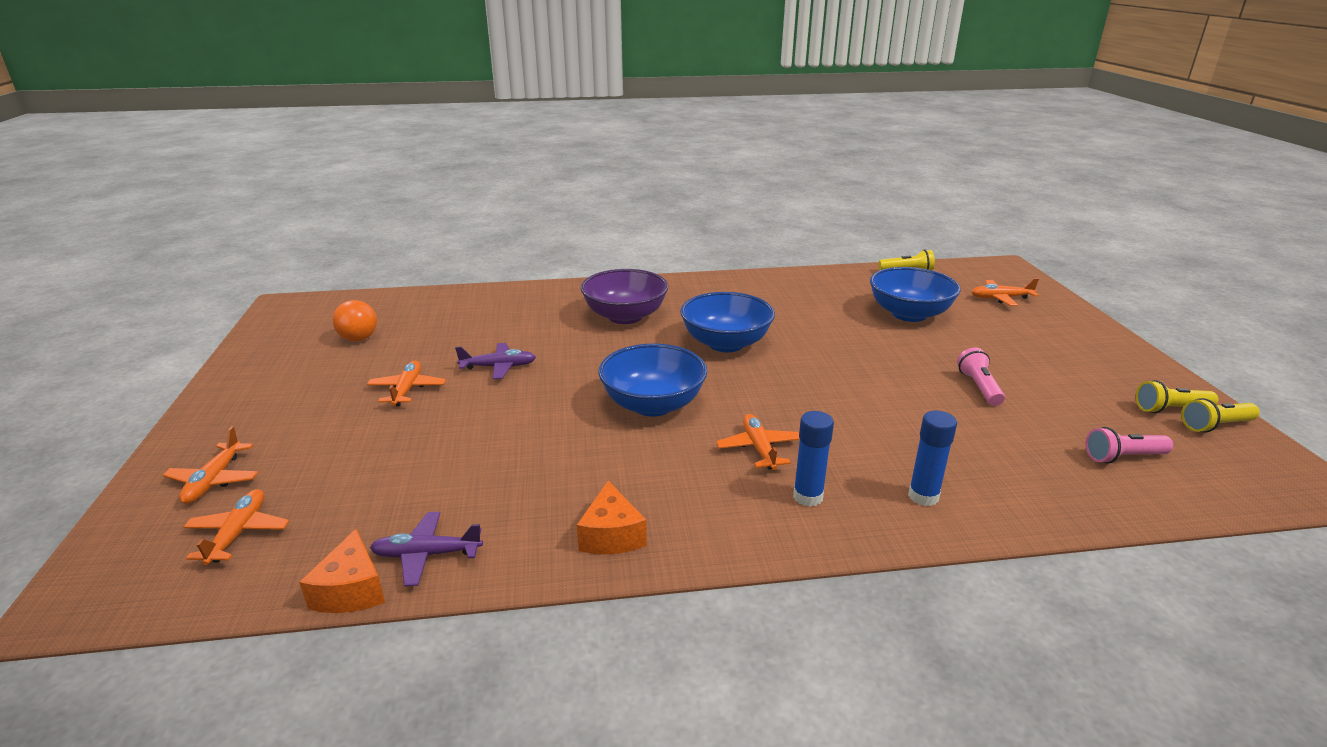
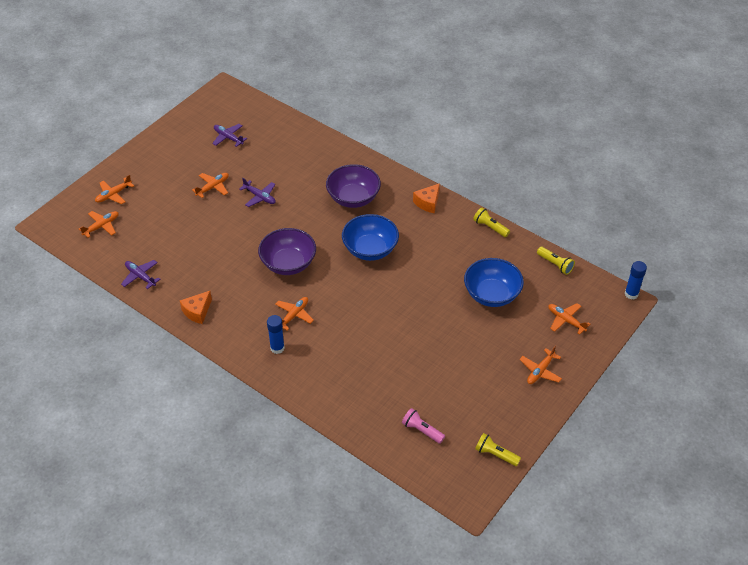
camera: 45 degrees right, 20 degrees up
orange cheese [299,529,385,613] -> orange cheese moved to [413,183,440,213]
orange ball [333,300,377,341] -> purple plane [212,124,247,147]
blue bowl [598,344,707,417] -> purple bowl [258,228,316,275]
blue glue stick [908,410,957,506] -> blue glue stick moved to [625,261,647,300]
pink flashlight [957,347,1005,406] -> none
yellow flashlight [1136,380,1218,413] -> yellow flashlight moved to [473,207,510,237]
none -> orange plane [520,346,562,384]

